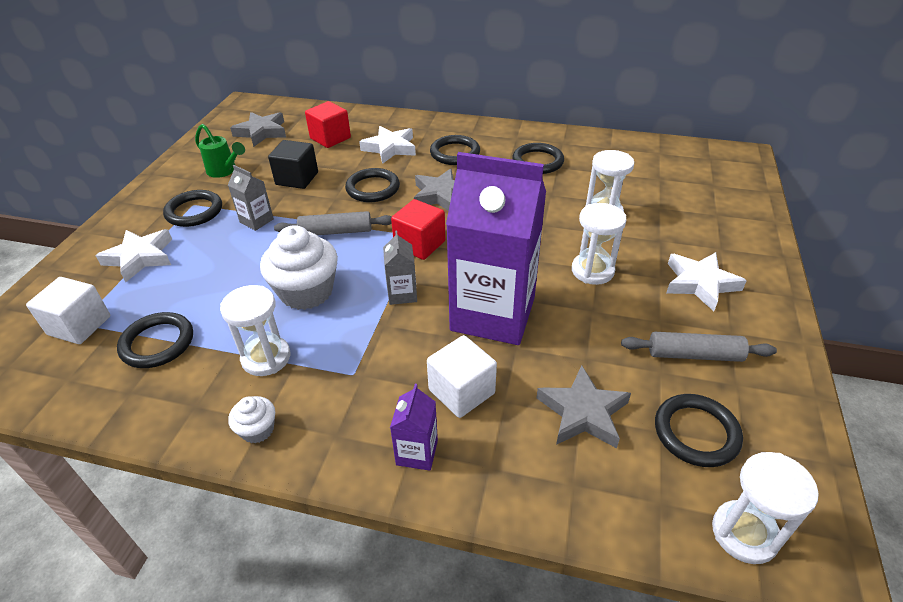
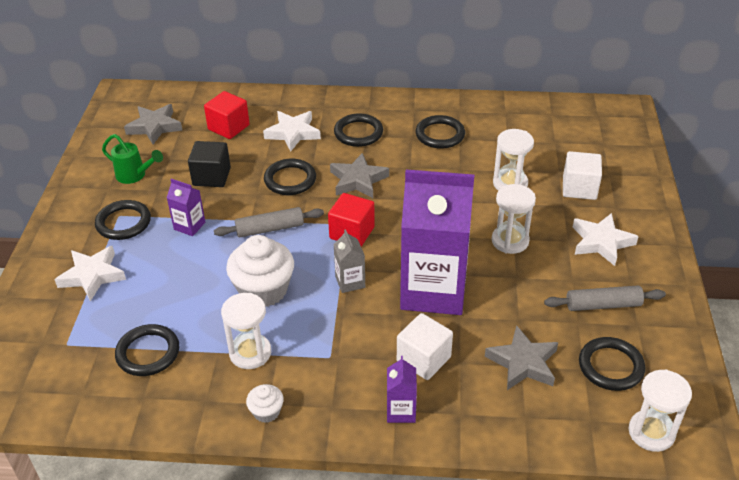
camera: 10 degrees left, 0 degrees up
white cube [26,277,110,344] -> white cube moved to [563,151,602,200]
grey carton [228,165,274,231] -> purple carton [167,179,205,236]

